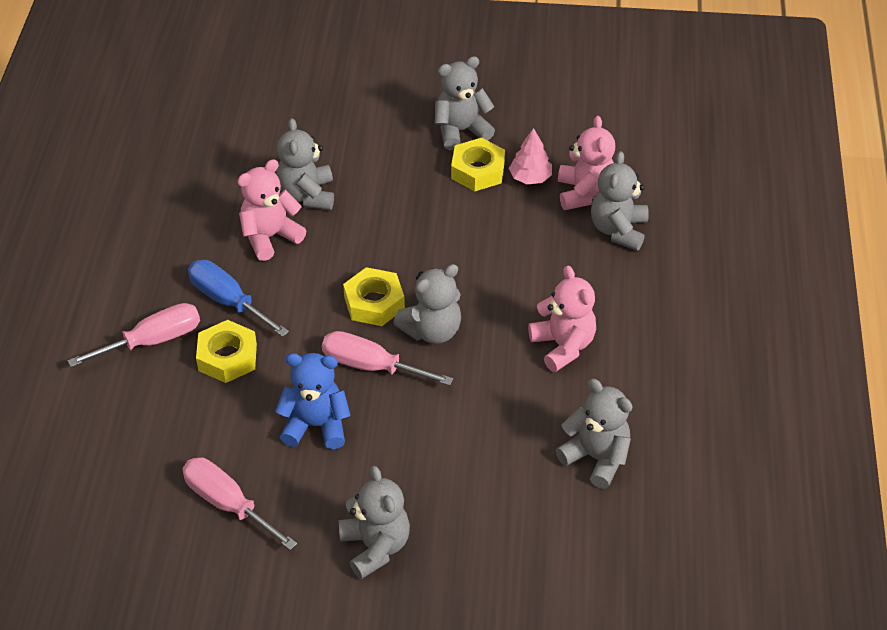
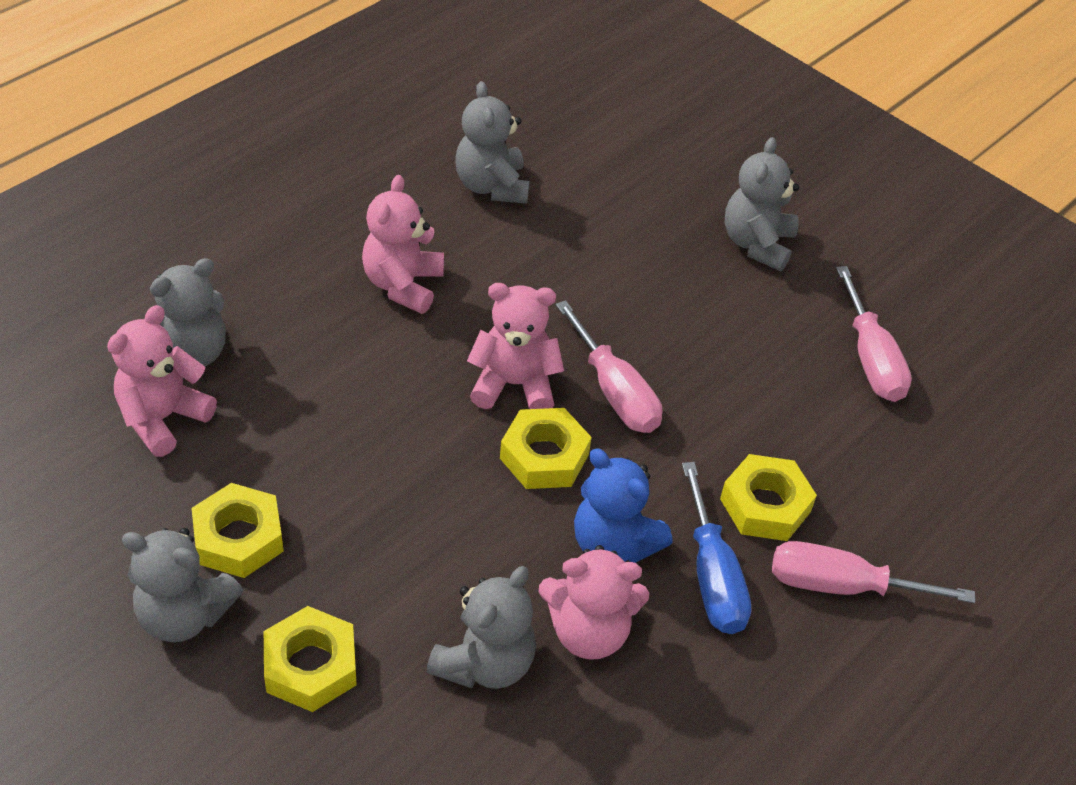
camera: 145 degrees left, 0 degrees up
blue teddy bear [275,353,351,449] -> blue teddy bear moved to [574,448,673,563]
grey teddy bear [393,264,461,344] -> pink teddy bear [467,283,564,409]
pink tree [509,128,552,184] -> none
none -> yellow nut [264,606,357,712]

